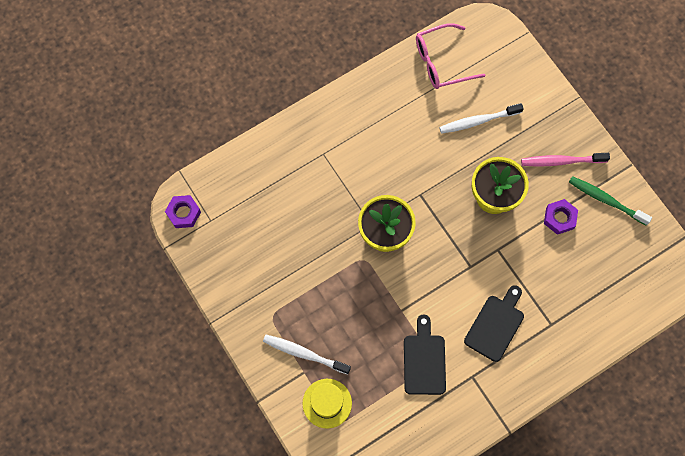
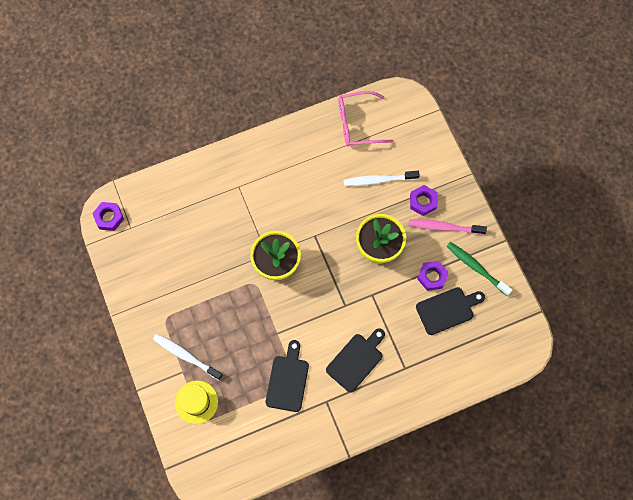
camera: 10 degrees right, 0 degrees up
none -> purple nut [410,185,437,216]
none -> black cutting board [416,287,485,335]

